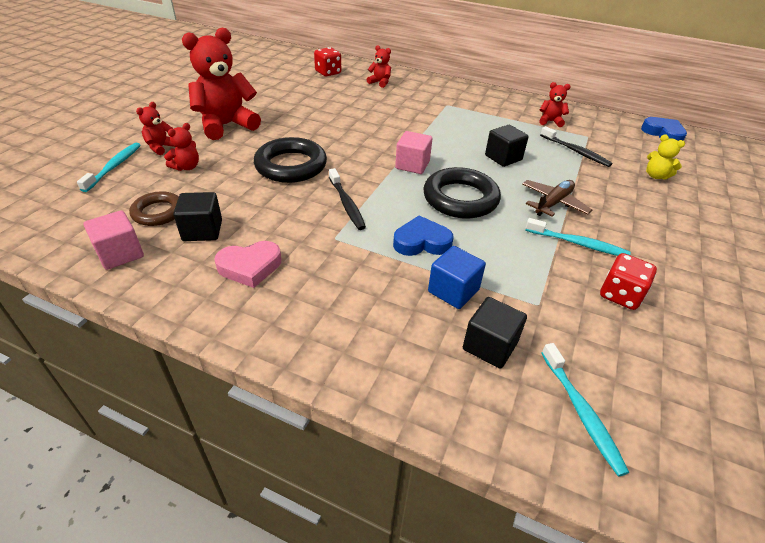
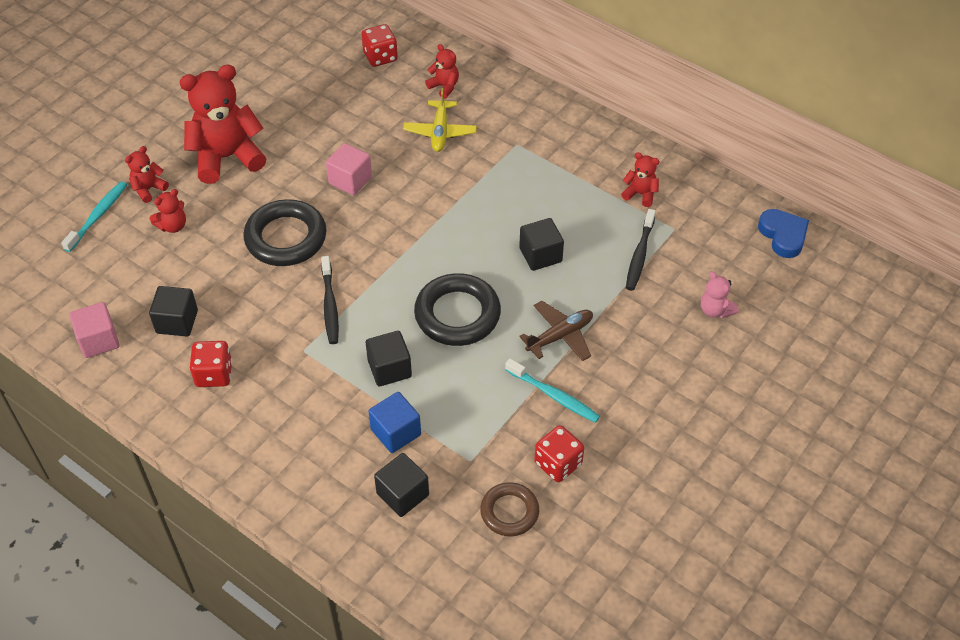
camera: 15 degrees right, 10 degrees up
brown ring [129,191,179,226] -> brown ring moved to [480,482,539,536]
pink heart [214,241,281,288] -> red dice [189,341,232,387]
blue heart [393,215,453,256] -> black cube [366,331,412,386]
pink cube [395,131,432,174] -> pink cube moved to [326,143,372,195]
black toothbrush [540,126,612,167] -> black toothbrush turned 45 degrees clockwise [626,209,656,291]
turquoise toothbrush [541,343,629,477] -> none
yellow teddy bear [646,134,685,180] -> pink teddy bear [701,271,738,318]
none -> yellow plane [403,88,477,152]

